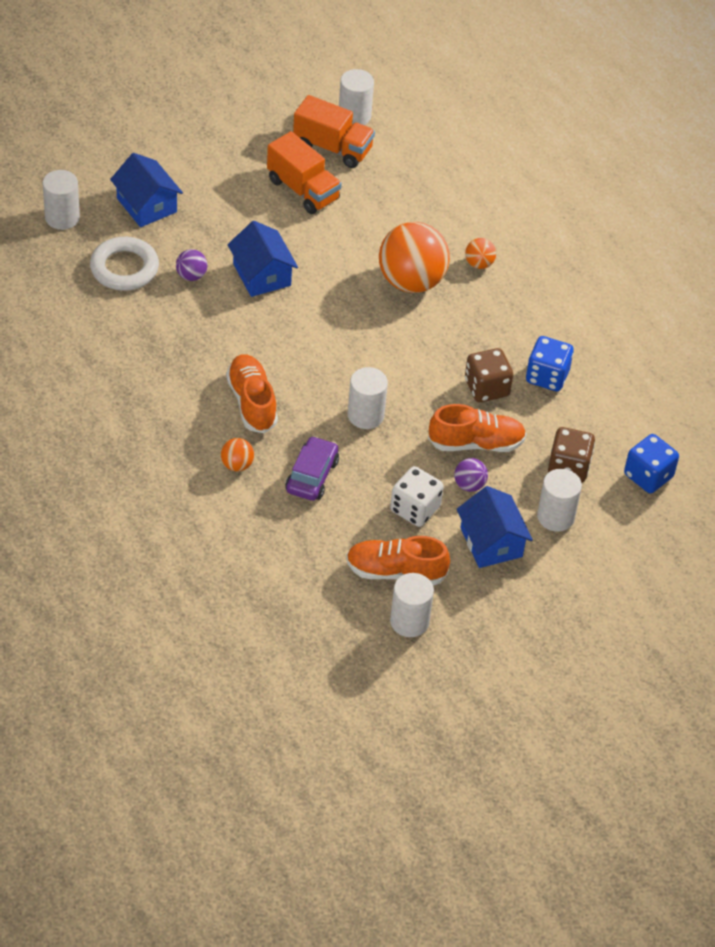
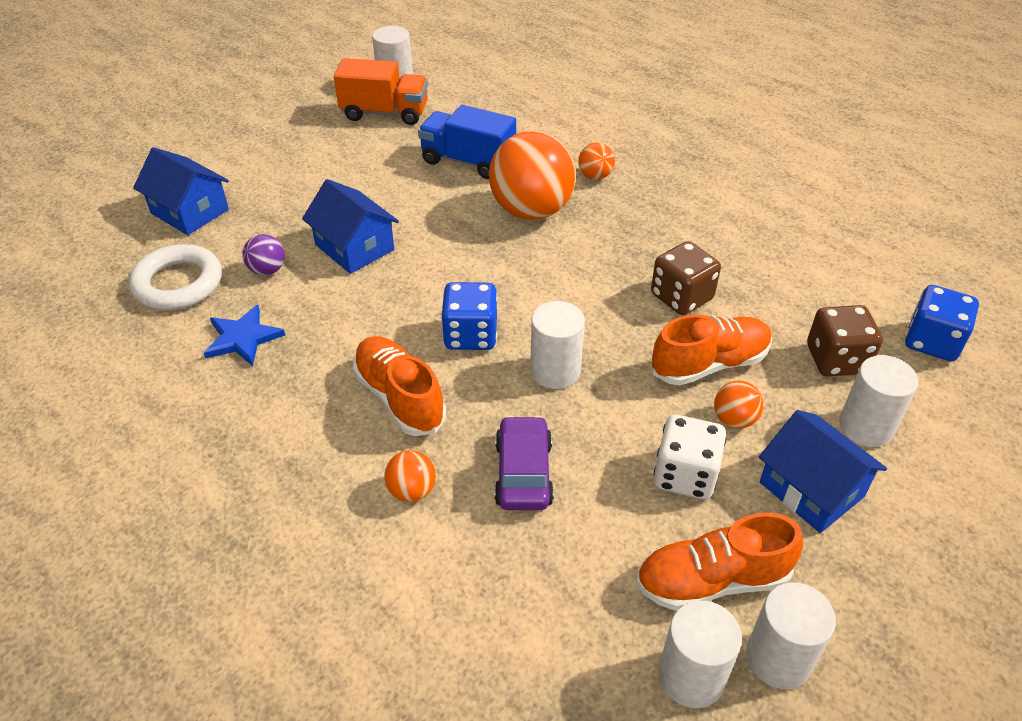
camera: 15 degrees left, 5 degrees down
white cylinder [42,170,80,230] -> white cylinder moved to [659,601,742,708]
orange truck [267,131,342,214] -> none
purple ball [454,458,488,492] -> orange ball [714,381,764,428]
blue dice [526,336,574,391] -> blue dice moved to [441,282,498,350]
none -> blue star [204,305,285,366]
none -> blue truck [418,105,516,179]

